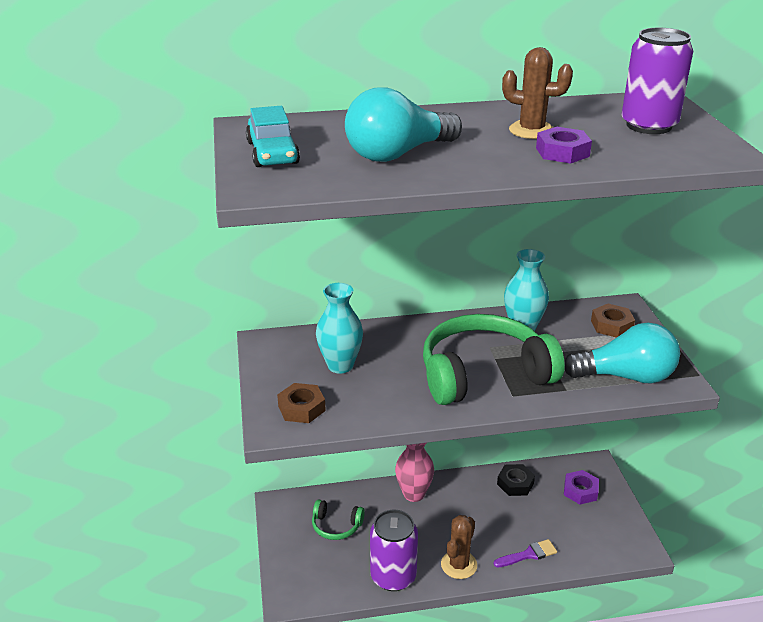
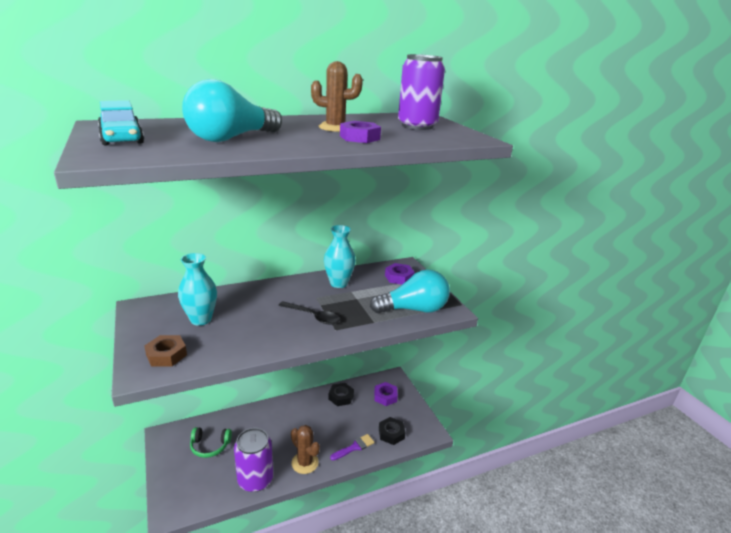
camera: 15 degrees left, 5 degrees down
pink vase [395,443,434,502] -> none
green headphones [423,314,565,405] -> black spoon [278,301,340,324]
brown cactus [441,515,477,579] -> brown cactus turned 60 degrees counterclockwise [291,425,320,474]
brown nut [591,304,635,338] -> purple nut [385,263,415,285]
none -> black nut [379,417,405,445]

